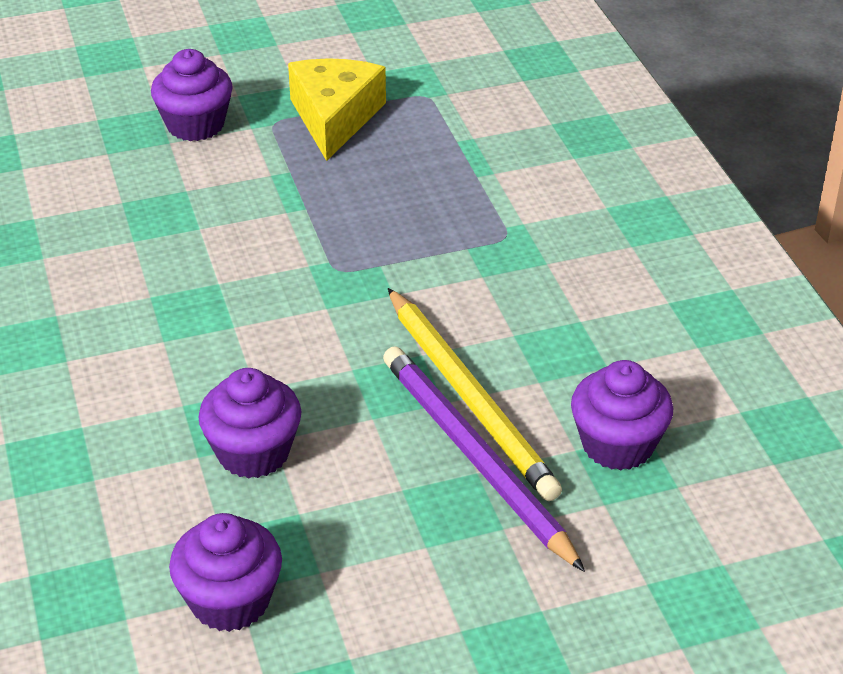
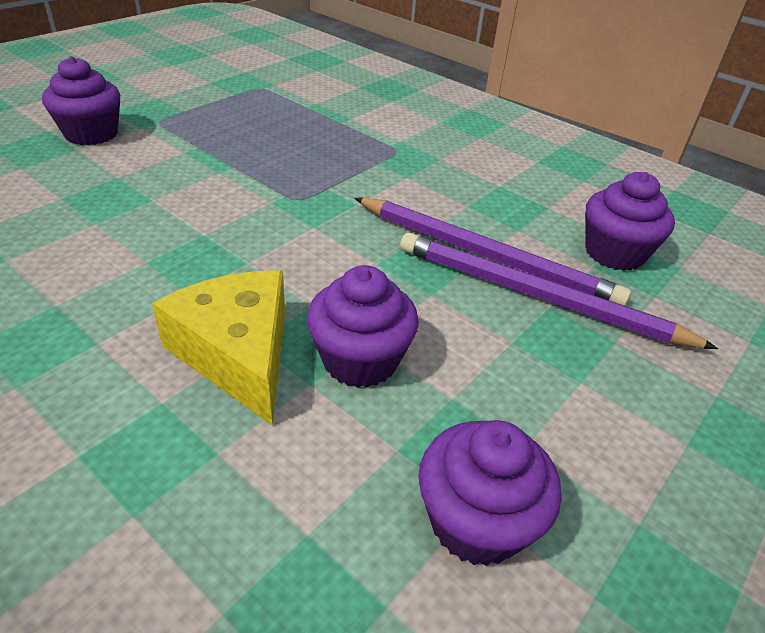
camera: 35 degrees left, 0 degrees up
yellow cheese [288,58,386,161] -> yellow cheese moved to [152,270,285,425]
yellow pencil [388,288,562,501] -> purple pencil [354,198,631,306]

